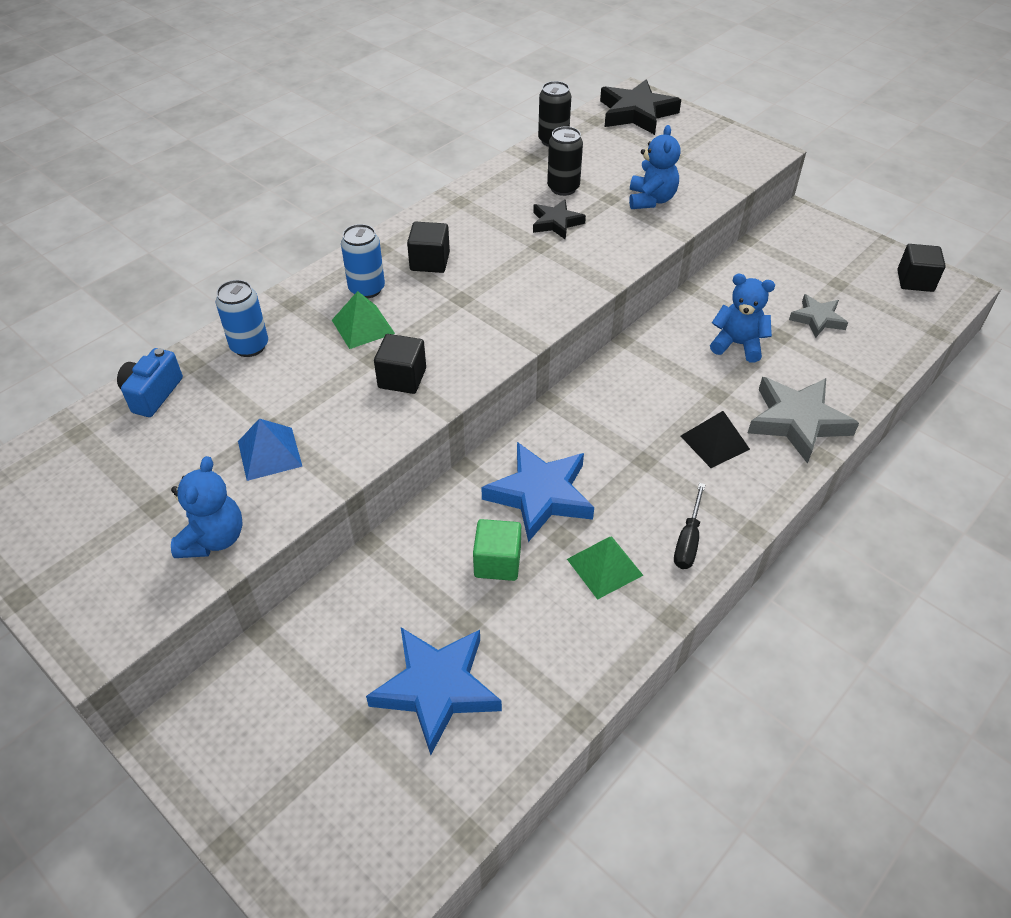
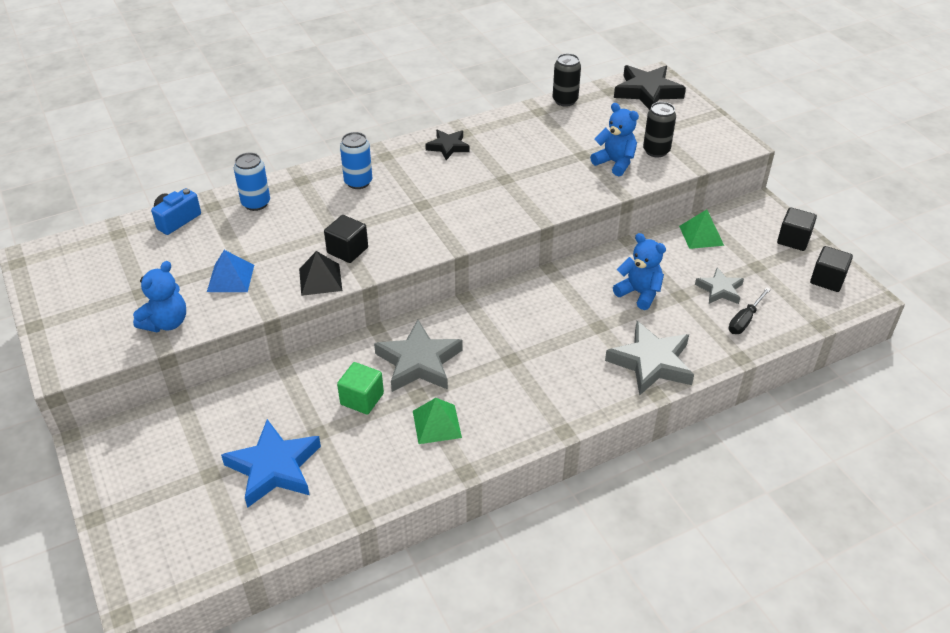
camera: 20 degrees right, 5 degrees down
green pyramid [332,291,395,349] -> green pyramid moved to [679,210,724,249]
black cube [407,222,450,273] -> black cube moved to [777,207,817,251]
blue star [481,442,594,542] -> grey star [374,320,463,392]
black star [533,199,586,240] -> black star moved to [425,129,470,160]
black can [547,126,583,196] -> black can moved to [643,102,676,157]
blue teddy bear [629,125,681,209] -> blue teddy bear turned 75 degrees counterclockwise [590,103,639,176]
black screwdriver [674,483,706,569] -> black screwdriver moved to [729,287,771,334]
black pyramid [681,411,750,468] -> black pyramid moved to [299,251,342,296]

